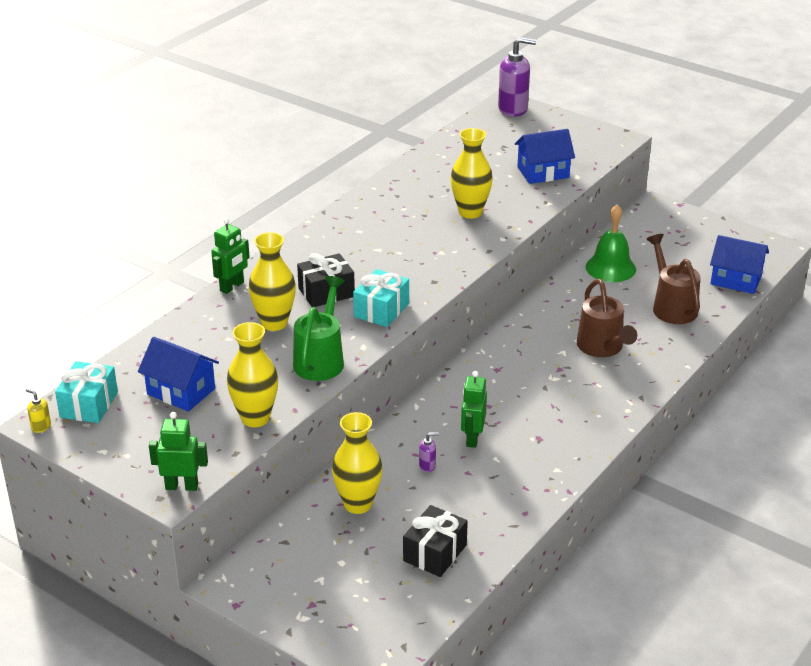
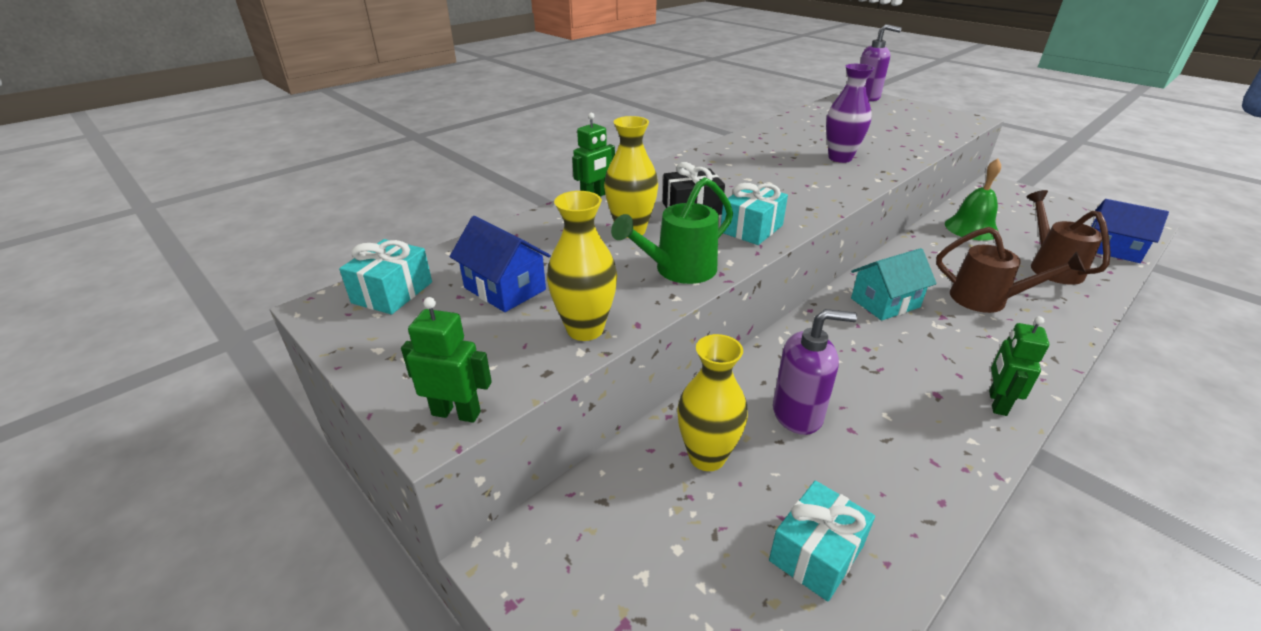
camera: 10 degrees right, 0 degrees up
yellow soap dispenser [26,389,51,433] -> none
green watering can [293,276,345,381] -> green watering can turned 150 degrees counterclockwise [611,177,733,284]
black gift [403,505,468,577] -> turquoise gift [769,480,875,601]
purple soap dispenser [419,432,439,472] -> purple soap dispenser [773,309,857,435], size x2.37
yellow vase [451,128,493,219] -> purple vase [826,64,874,163]
green robot [461,371,487,448] -> green robot moved to [989,316,1049,416]
blue house [515,129,575,184] -> none
brown watering can [577,279,637,357] -> brown watering can turned 60 degrees counterclockwise [936,227,1086,313]
none -> turquoise house [851,248,937,321]

